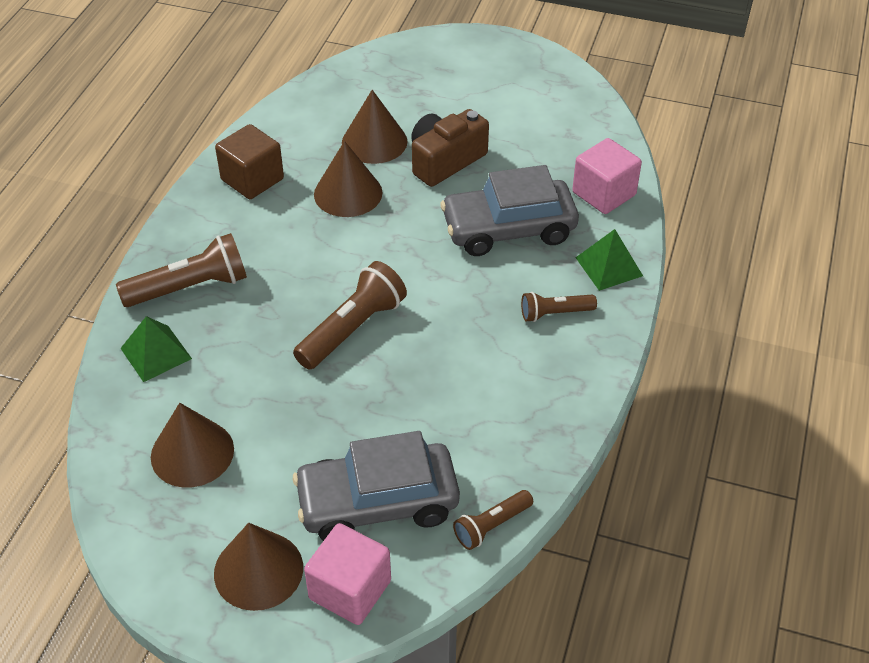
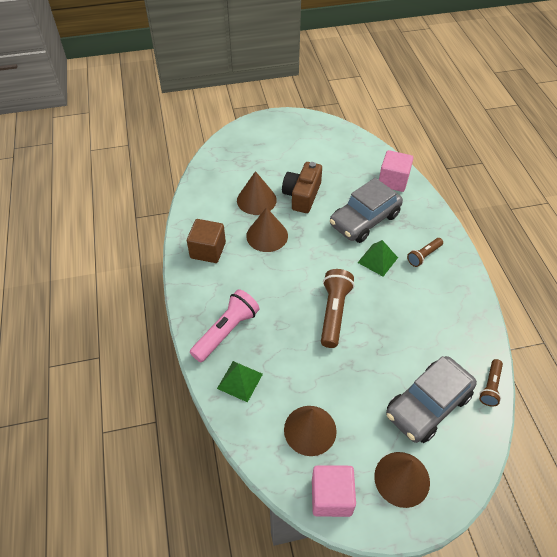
camera: 30 degrees left, 5 degrees up
brown flashlight [116,233,247,307] -> pink flashlight [190,289,260,362]
pink cube [304,523,391,625] -> pink cube moved to [312,465,356,517]
green pyramid [575,229,643,291] -> green pyramid moved to [357,240,398,276]

